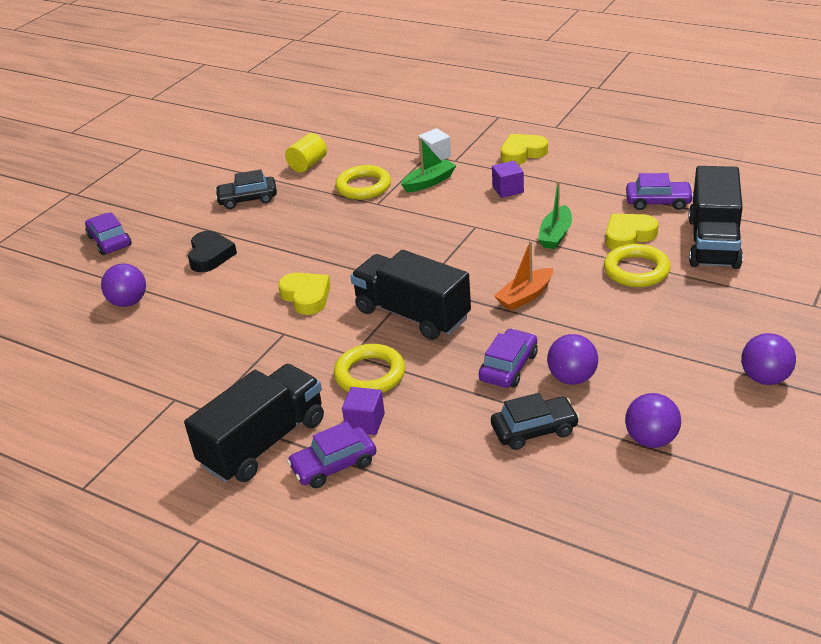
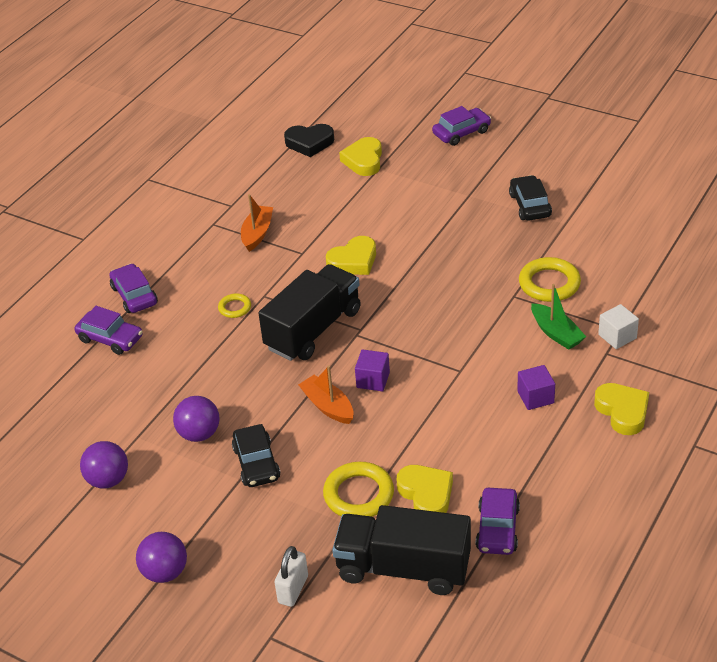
camera: 90 degrees right, 5 degrees up
purple ball [101,264,146,307] -> yellow heart [339,137,382,176]
black truck [184,364,324,483] -> none
black heart [188,231,237,272] -> black heart moved to [284,124,334,157]
yellow cylinder [285,133,327,173] -> none
yellow ring [334,344,405,393] -> yellow ring [218,293,251,318], size x0.54
purple cube [342,387,385,435] -> purple cube moved to [355,349,390,391]
purple car [479,328,538,388] -> purple car moved to [74,306,143,355]
black car [491,393,579,450] -> black car moved to [232,424,280,487]
green boat [538,181,572,249] -> none
none -> orange boat [241,194,273,252]
none -> white padlock [274,546,308,607]

